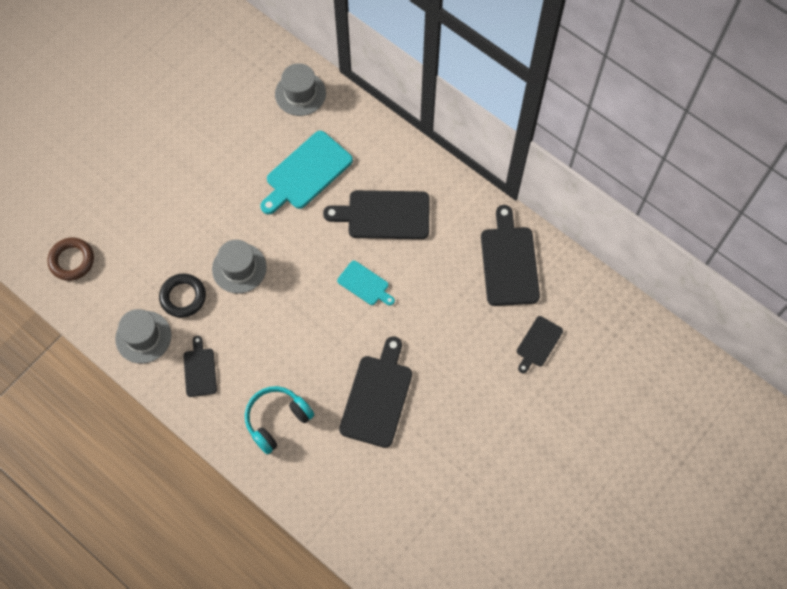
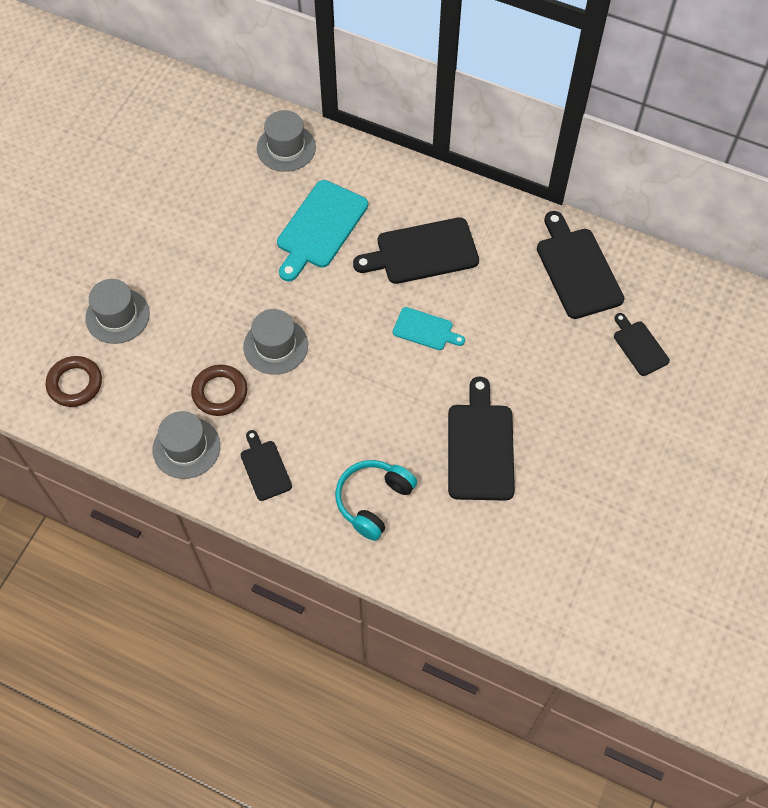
camera: 15 degrees left, 5 degrees down
black ring [159,273,206,318] -> brown ring [191,365,248,416]
black cutting board [517,316,563,373] -> black cutting board turned 135 degrees clockwise [614,313,670,376]
none -> grey hat [85,279,150,344]

